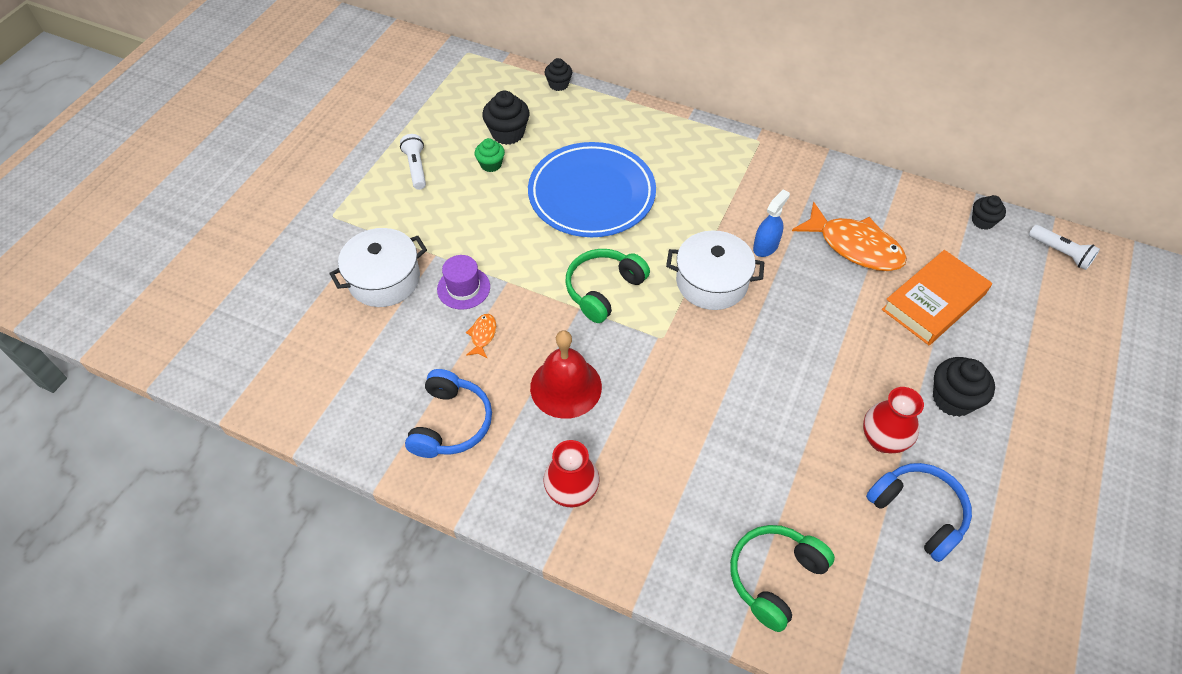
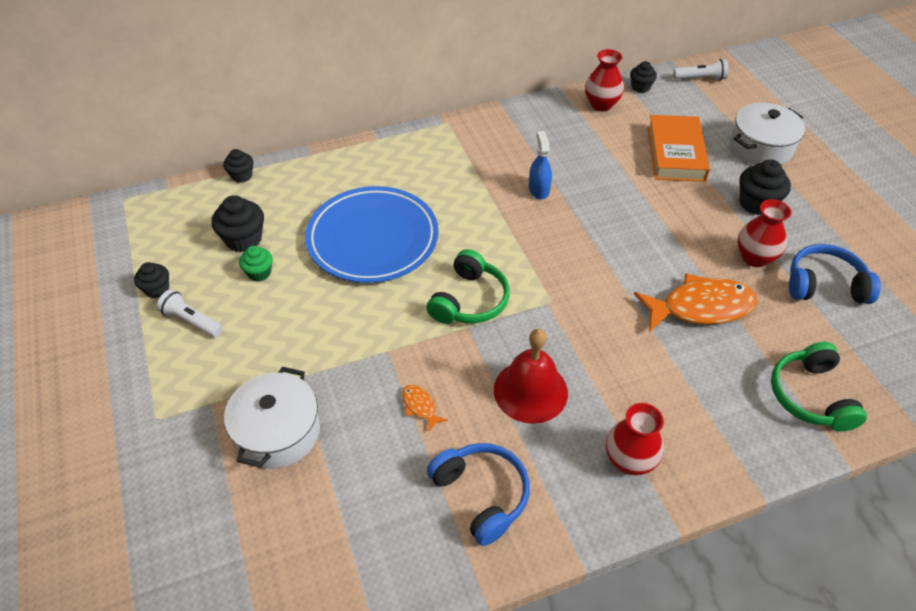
camera: 45 degrees left, 5 degrees down
purple hat [437,255,490,310] -> none
green headphones [565,249,650,323] -> green headphones turned 150 degrees counterclockwise [426,249,510,324]
white pot [666,230,764,310] -> white pot moved to [730,103,805,165]
orange fish [792,202,907,271] -> orange fish moved to [634,273,758,332]
none -> black cupcake [134,262,169,298]
none -> red vase [585,49,624,111]

